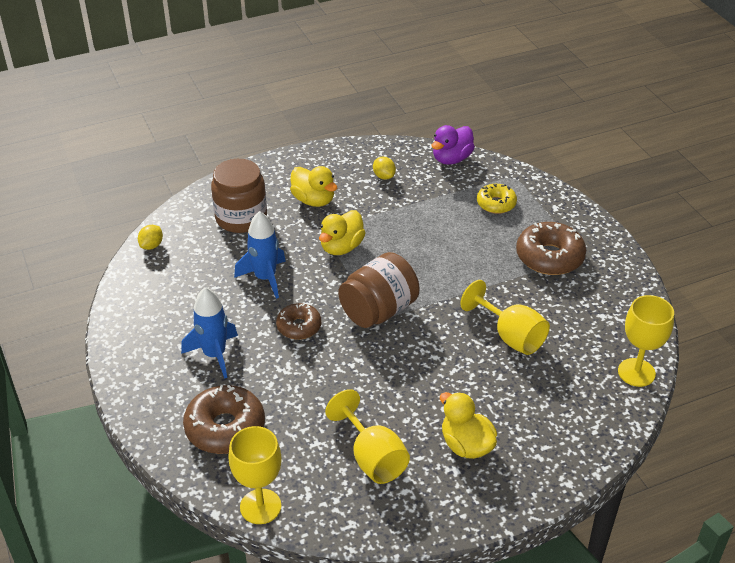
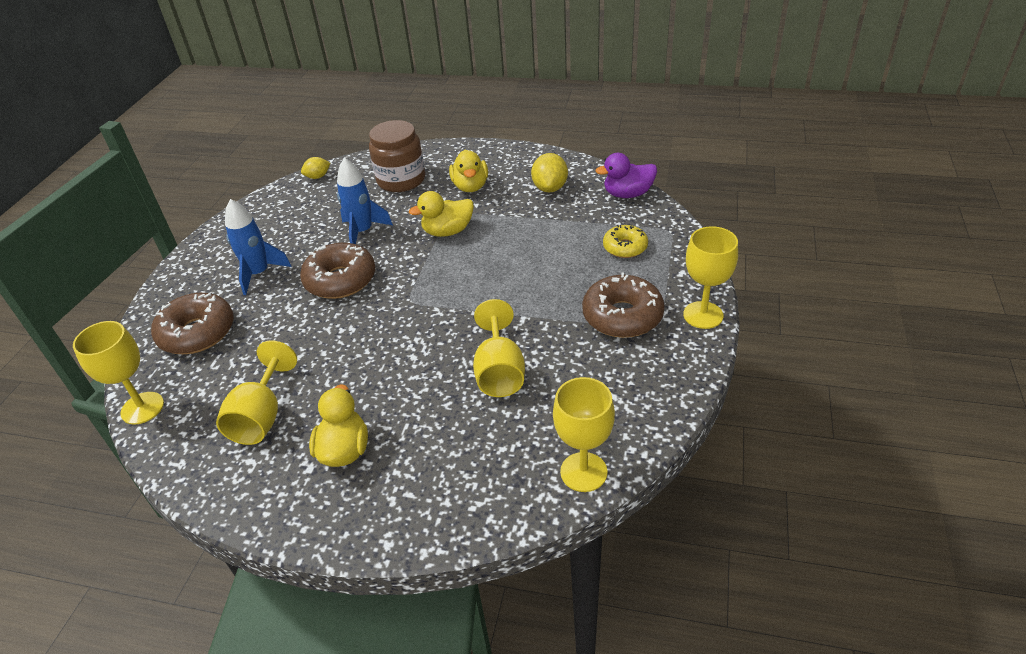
camera: 40 degrees right, 0 degrees up
brown donut [276,303,321,340] -> brown donut [300,243,375,299], size x1.63
brown jar [338,252,419,328] -> none
yellow lemon [373,157,396,180] -> yellow lemon [531,153,568,193], size x1.61
none -> yellow goblet [683,226,738,329]

